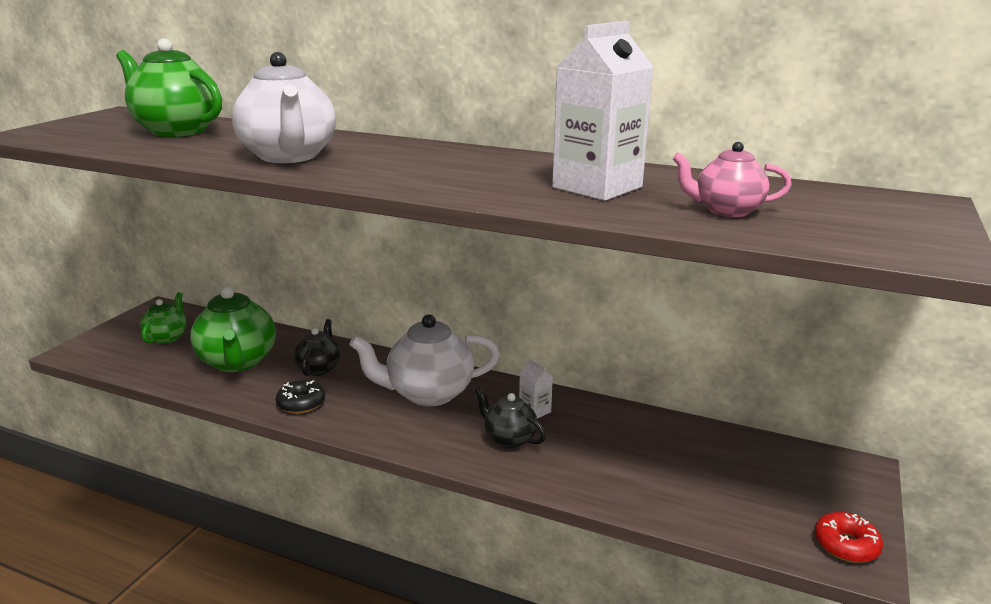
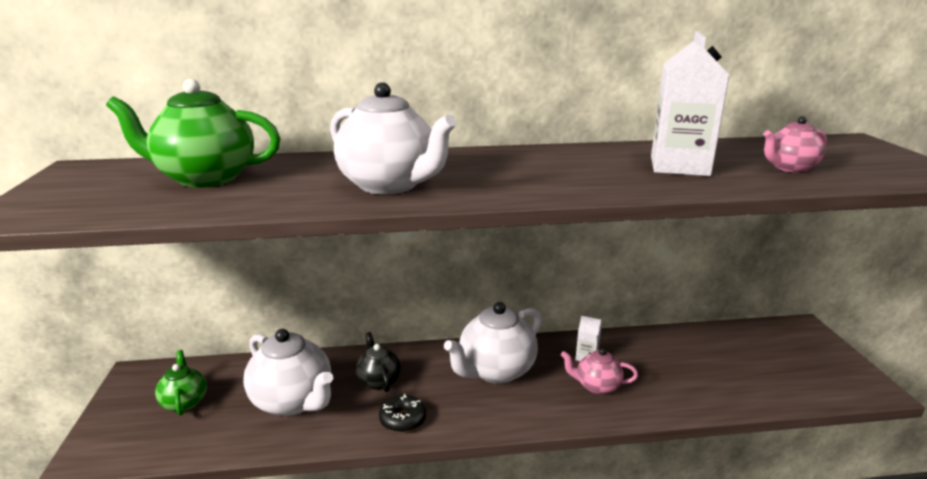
camera: 30 degrees left, 0 degrees up
green teapot [190,286,276,372] -> white teapot [243,329,333,416]
black teapot [475,386,546,448] -> pink teapot [561,348,638,395]
red donut [814,512,883,563] -> none

